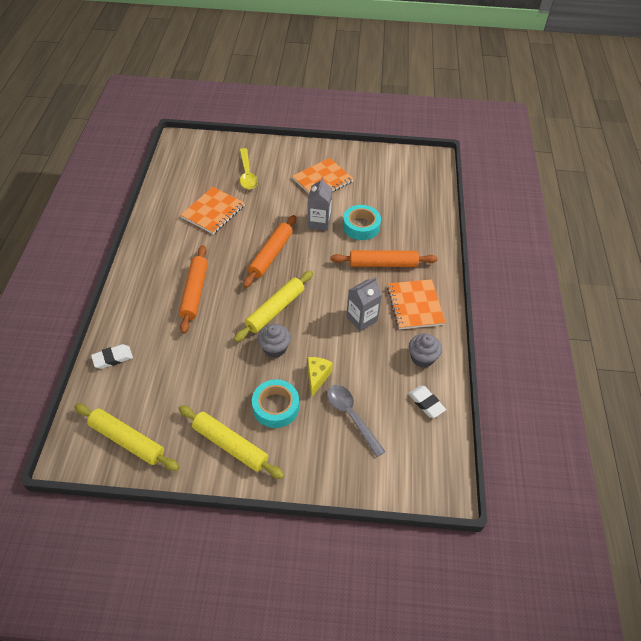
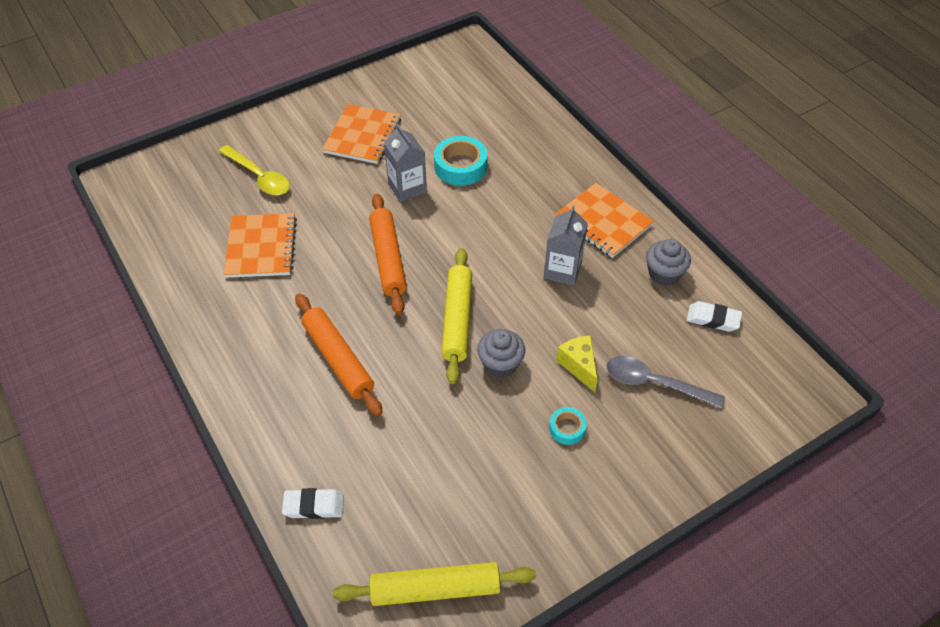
camera: 35 degrees left, 0 degrees up
white eraser [91,344,133,369] -> white eraser turned 60 degrees clockwise [282,488,344,519]
yellow rolling pin [178,405,284,479] -> none
turquoise tape [252,379,299,428] -> turquoise tape [549,407,587,445], size x0.55
orange rolling pin [331,250,438,267] -> none

